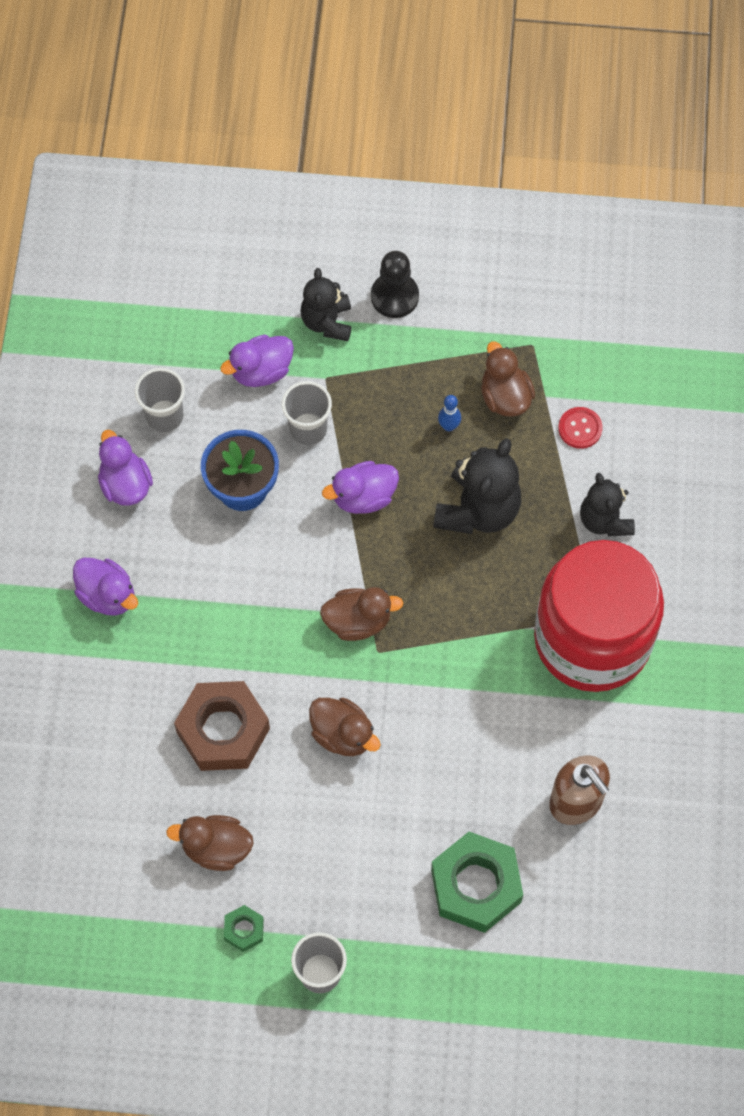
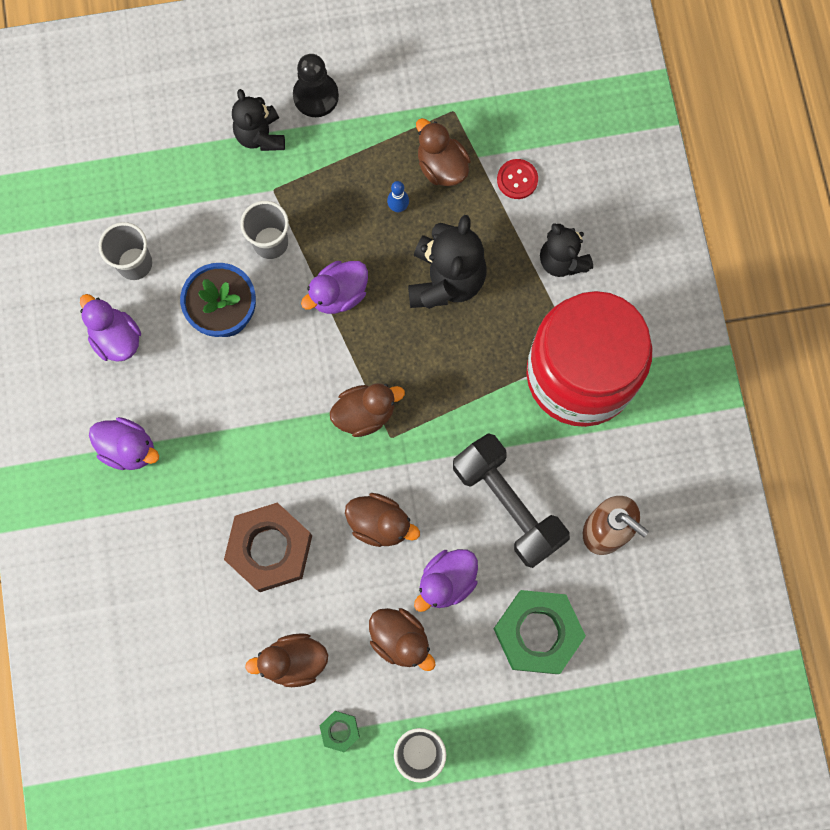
camera: 15 degrees left, 10 degrees up
purple duck [220,335,294,387] -> purple duck moved to [414,549,478,612]
none -> brown duck [369,608,436,671]
none -> black dumbbell [453,433,570,568]

